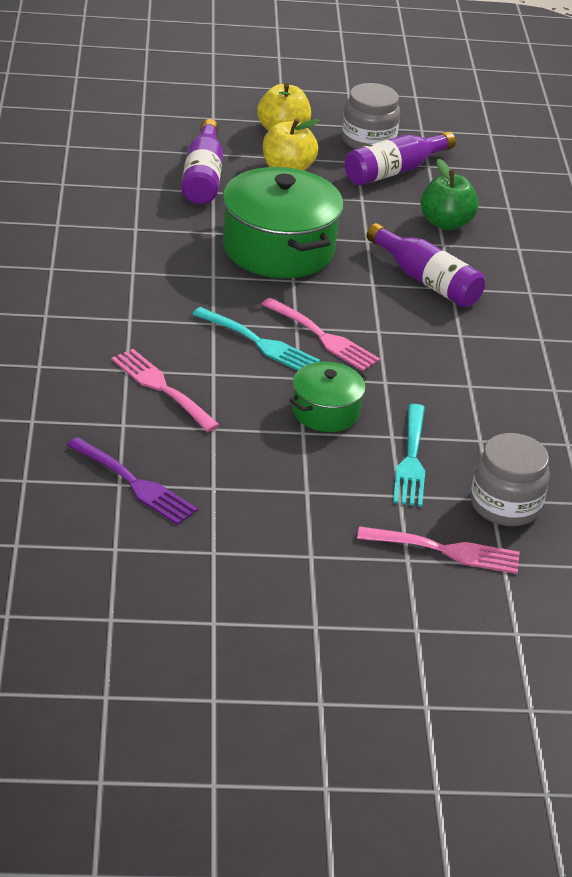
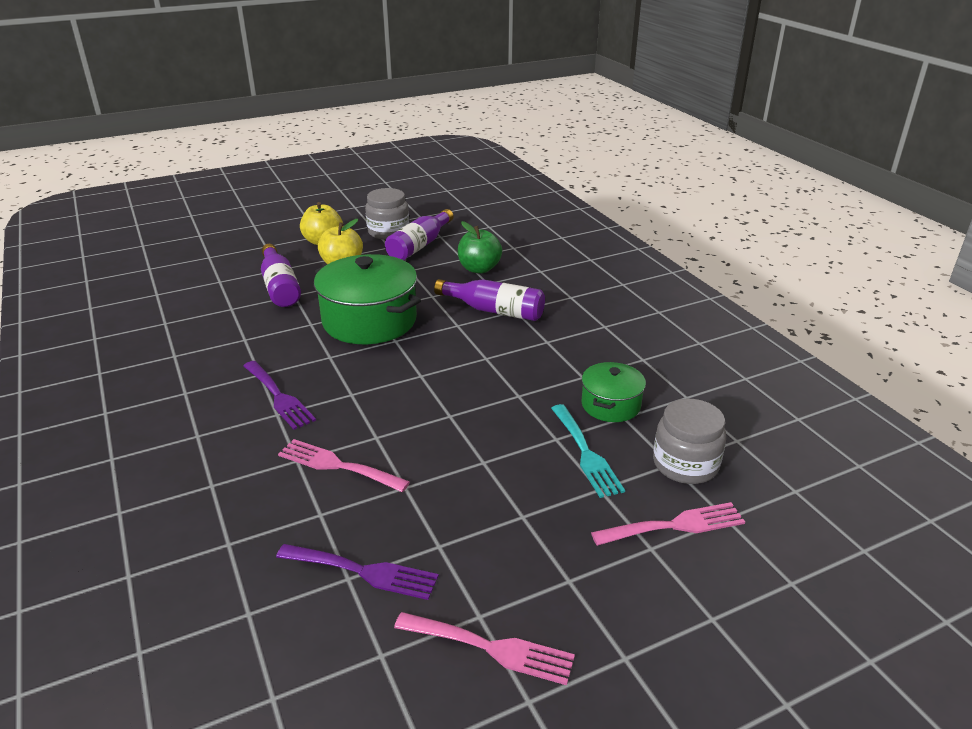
camera: 20 degrees left, 5 degrees down
turquoise fork [192,307,320,371] -> none
pink fork [261,298,380,371] -> pink fork moved to [394,612,575,685]
green pot [289,362,367,432] -> green pot moved to [582,362,646,422]
none -> purple fork [243,361,316,430]

